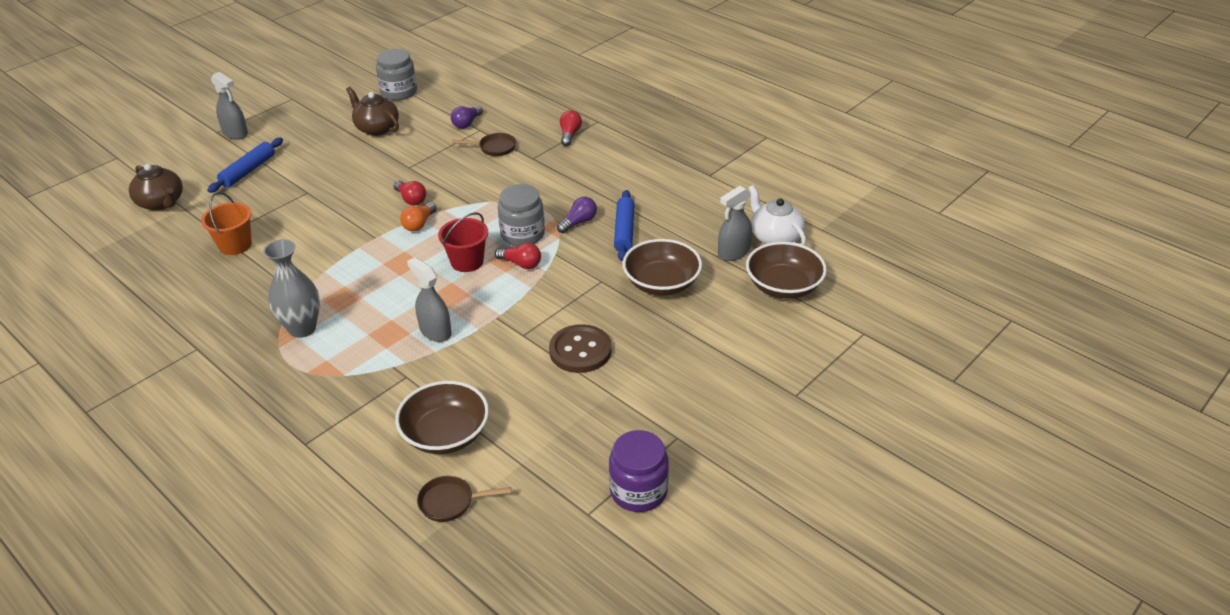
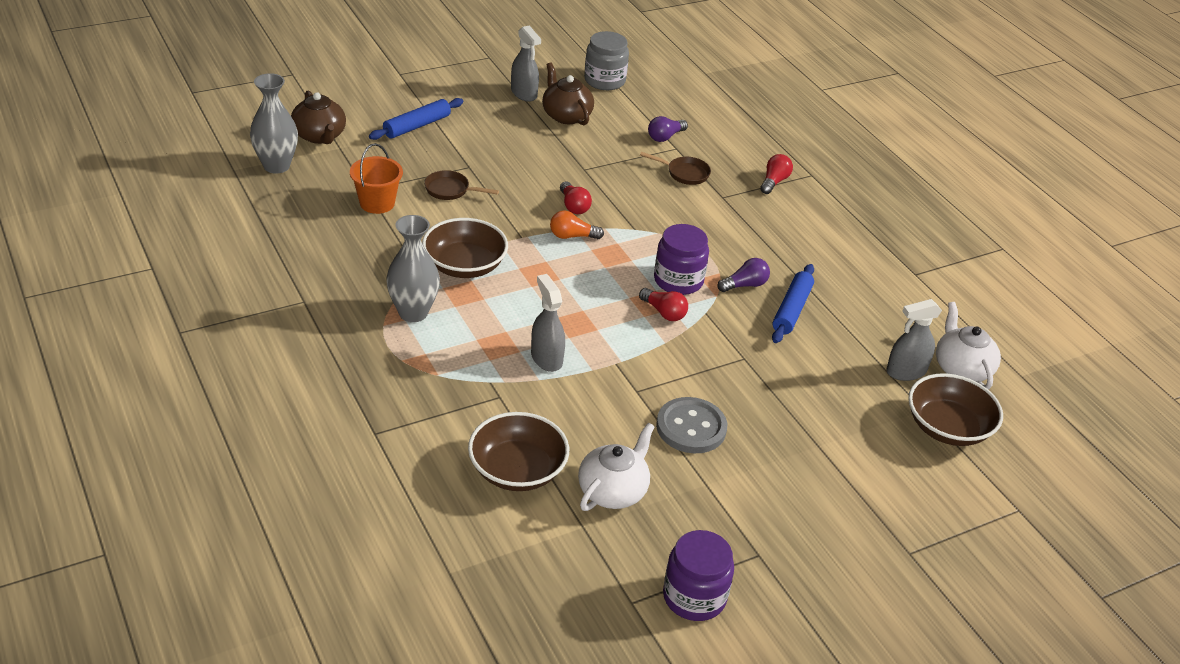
camera: 15 degrees right, 0 degrees up
grey spray bottle [211,72,248,140] -> grey spray bottle moved to [511,25,541,102]
orange light bulb [400,202,437,231] -> orange light bulb turned 45 degrees clockwise [550,210,604,239]
brown pan [417,476,511,522] -> brown pan moved to [424,170,499,200]
red bucket [438,212,488,272] -> none
grey jar [498,184,545,246] -> purple jar [654,224,709,295]
brown button [549,324,612,373] -> grey button [656,397,727,453]
brown bowl [623,239,702,296] -> brown bowl moved to [422,218,508,278]
none -> grey vase [250,73,298,174]
none -> white teapot [578,423,655,511]

